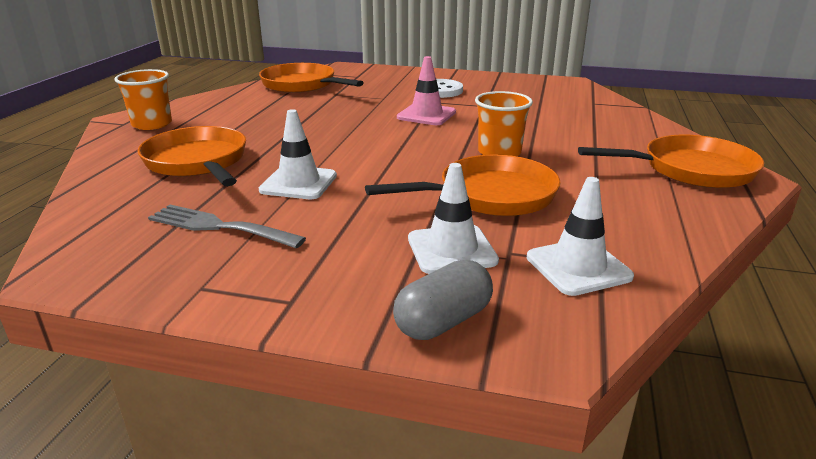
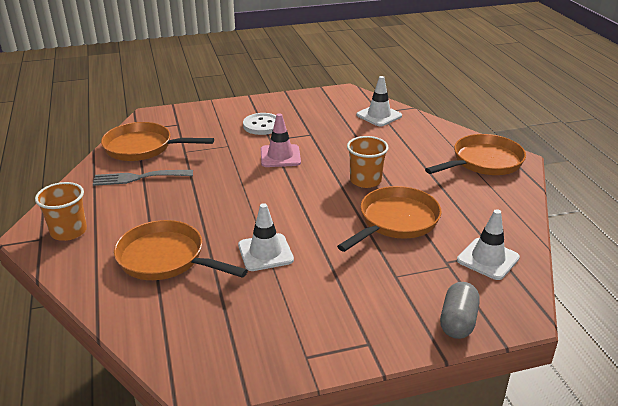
camera: 30 degrees left, 5 degrees up
grey fork [148,204,306,249] -> grey fork moved to [93,170,193,186]
white traffic cone [408,163,499,274] -> white traffic cone moved to [356,76,402,126]

